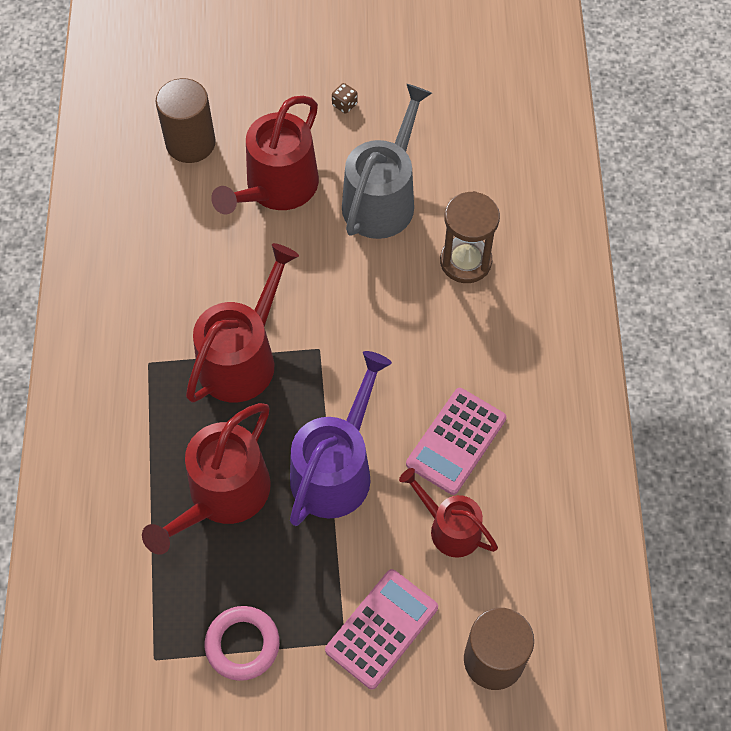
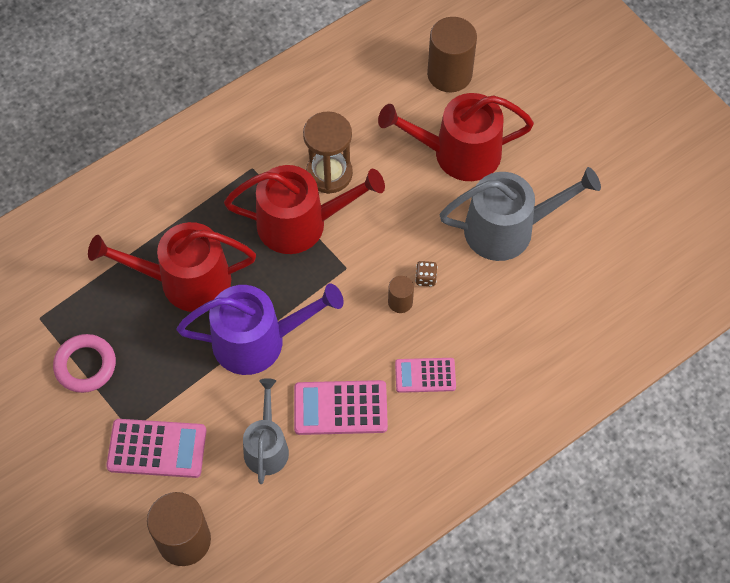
camera: 55 degrees right, 0 degrees up
brown dice [332,83,358,114] -> brown dice moved to [415,261,437,286]
red watering can [399,468,498,558] -> grey watering can [243,378,289,484]
brown hourglass [440,191,500,283] -> brown hourglass moved to [303,111,353,194]
none -> brown cylinder [388,276,414,313]
none -> pink calculator [395,358,456,393]

